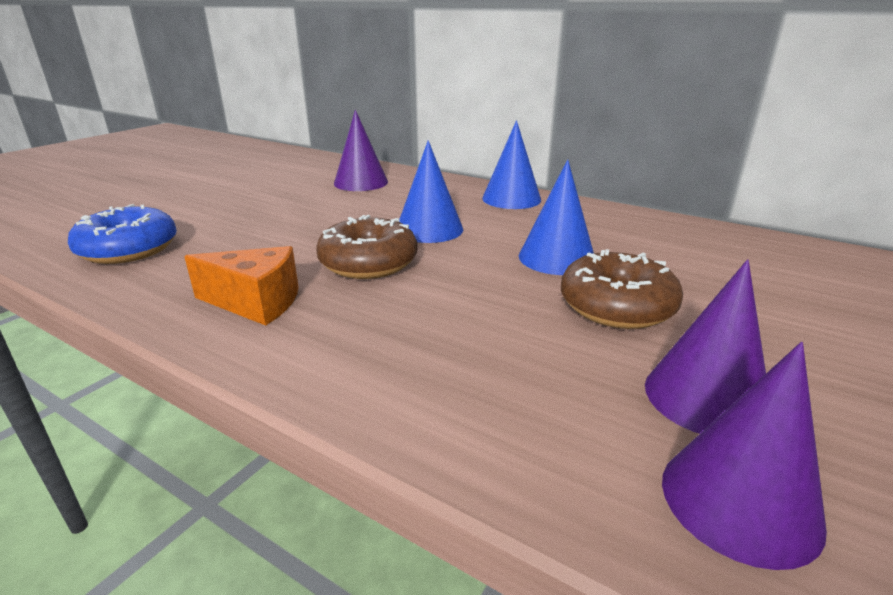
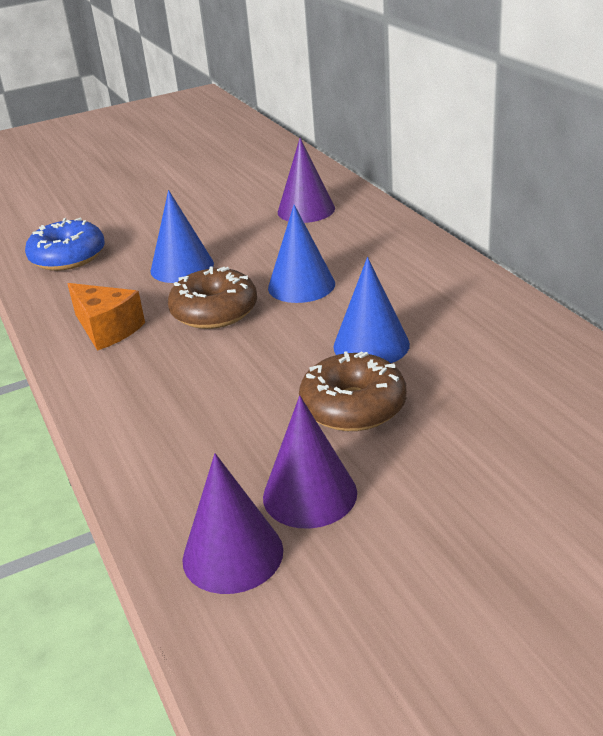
camera: 35 degrees right, 5 degrees up
blue cone [482,120,541,209] -> blue cone moved to [150,190,214,283]

